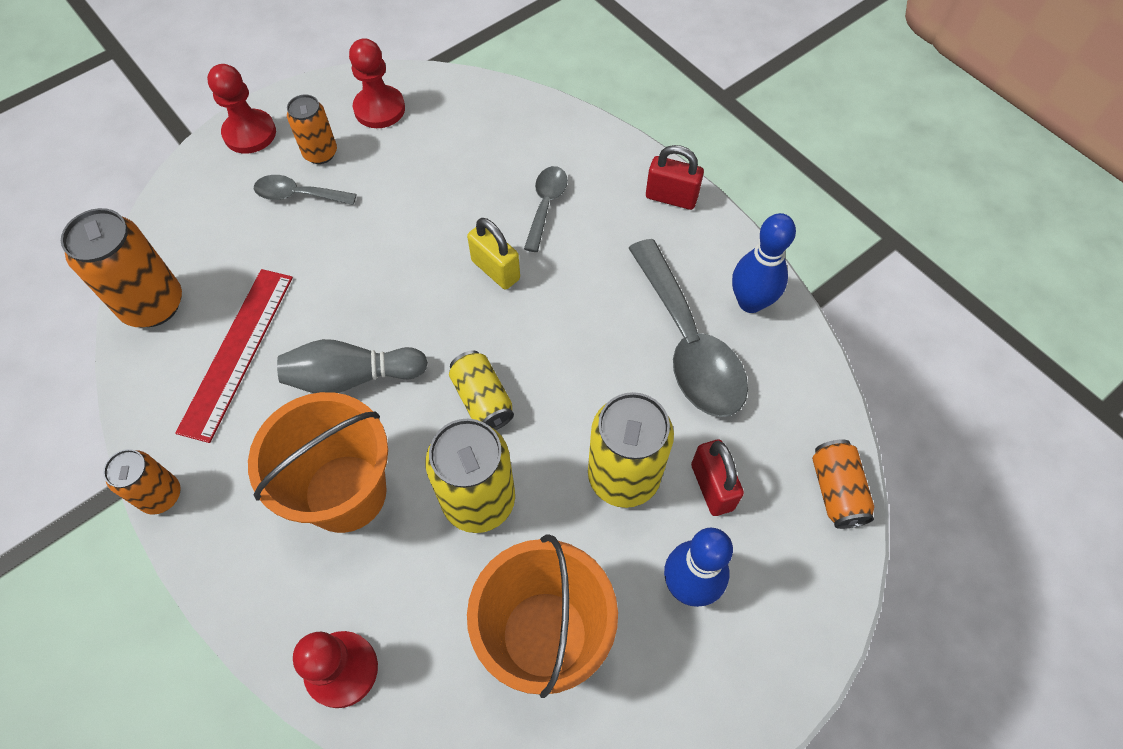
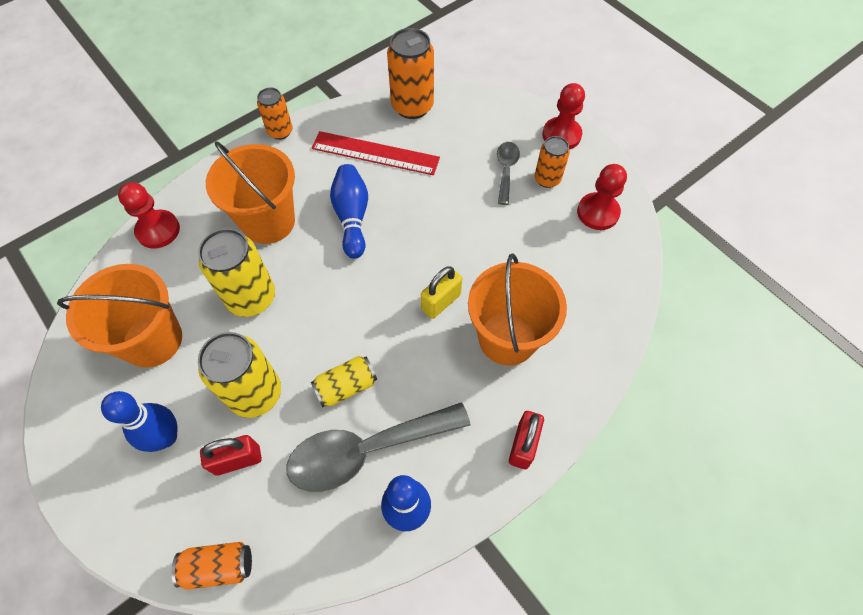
camera: 90 degrees right, 0 degrees up
grey bowling pin [277,339,428,393] -> blue bowling pin [330,164,368,259]
yellow can [449,350,514,430] -> yellow can moved to [311,356,377,407]
grey spoon [524,166,568,252] -> orange bucket [468,253,567,366]

